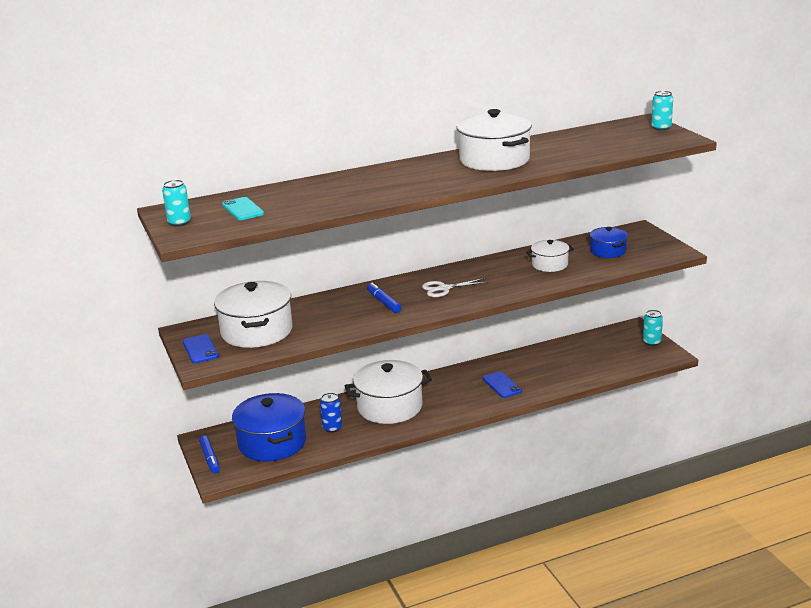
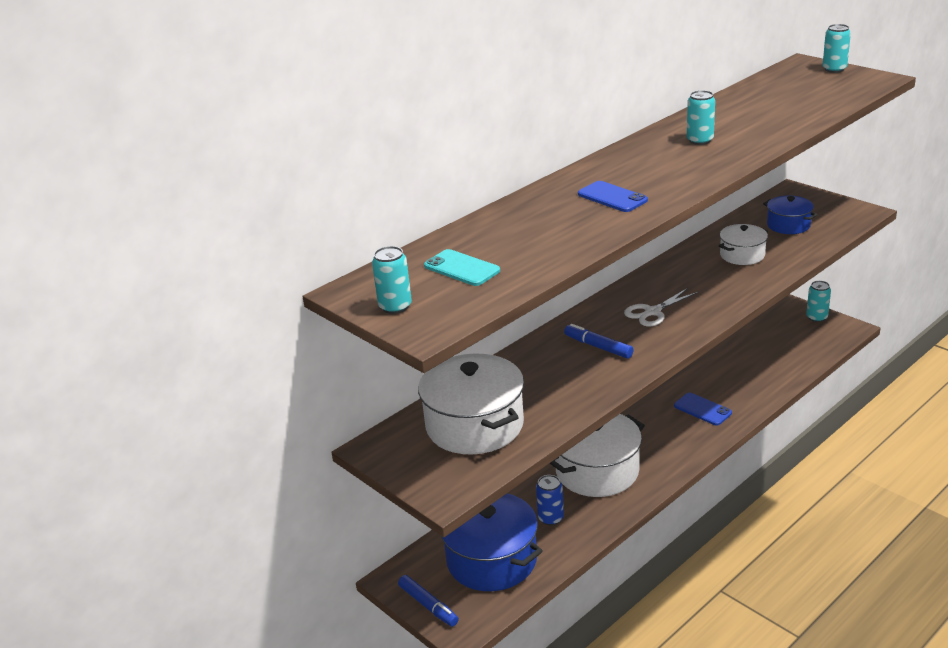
camera: 20 degrees left, 5 degrees up
blue phone [183,334,219,363] -> blue phone moved to [578,181,648,212]
white pot [457,109,532,171] -> turquoise can [687,90,715,145]

